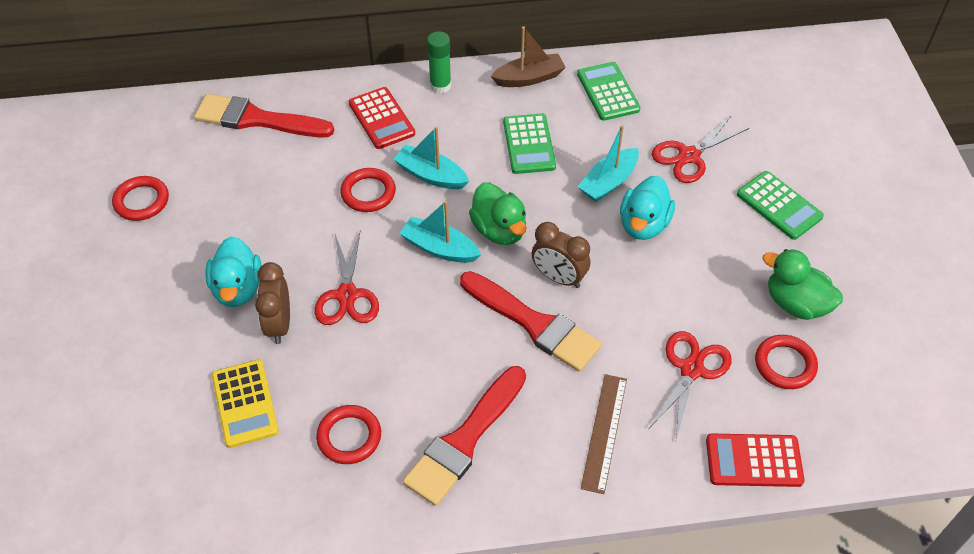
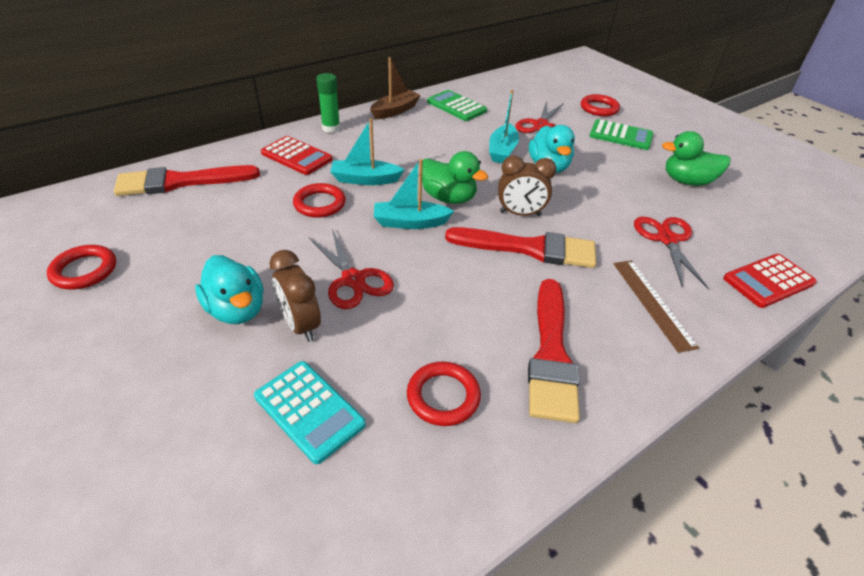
camera: 30 degrees left, 10 degrees down
yellow calculator [212,359,279,448] -> turquoise calculator [254,361,366,464]
green calculator [503,113,556,174] -> none
red ring [755,335,818,389] -> red ring moved to [581,94,620,116]

